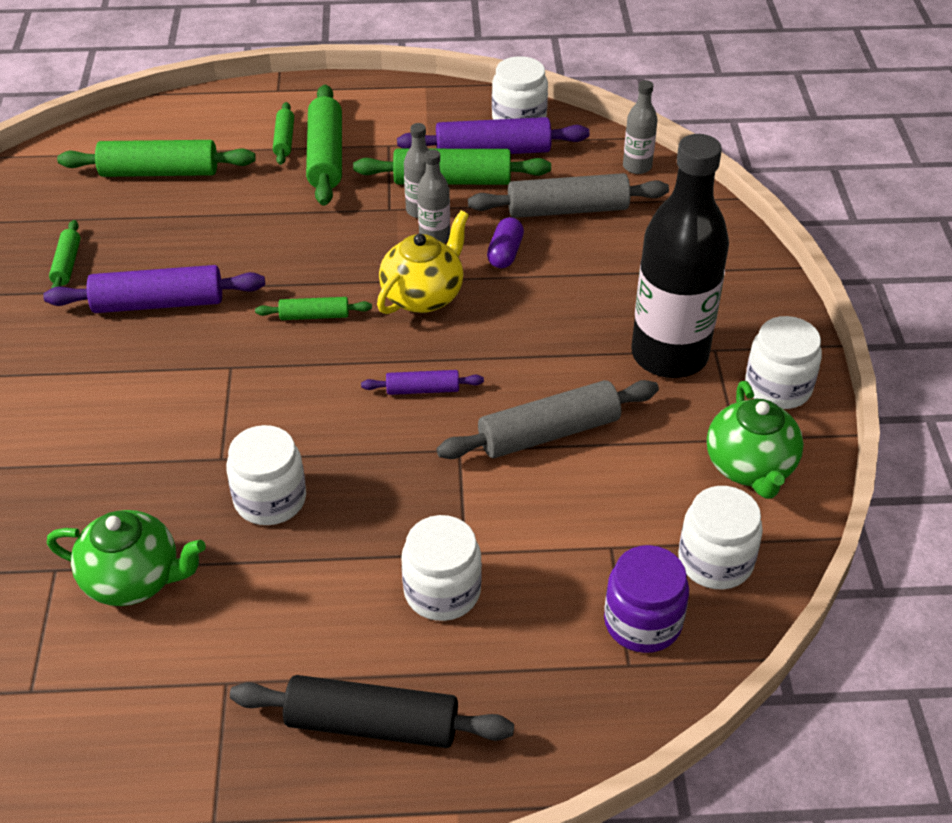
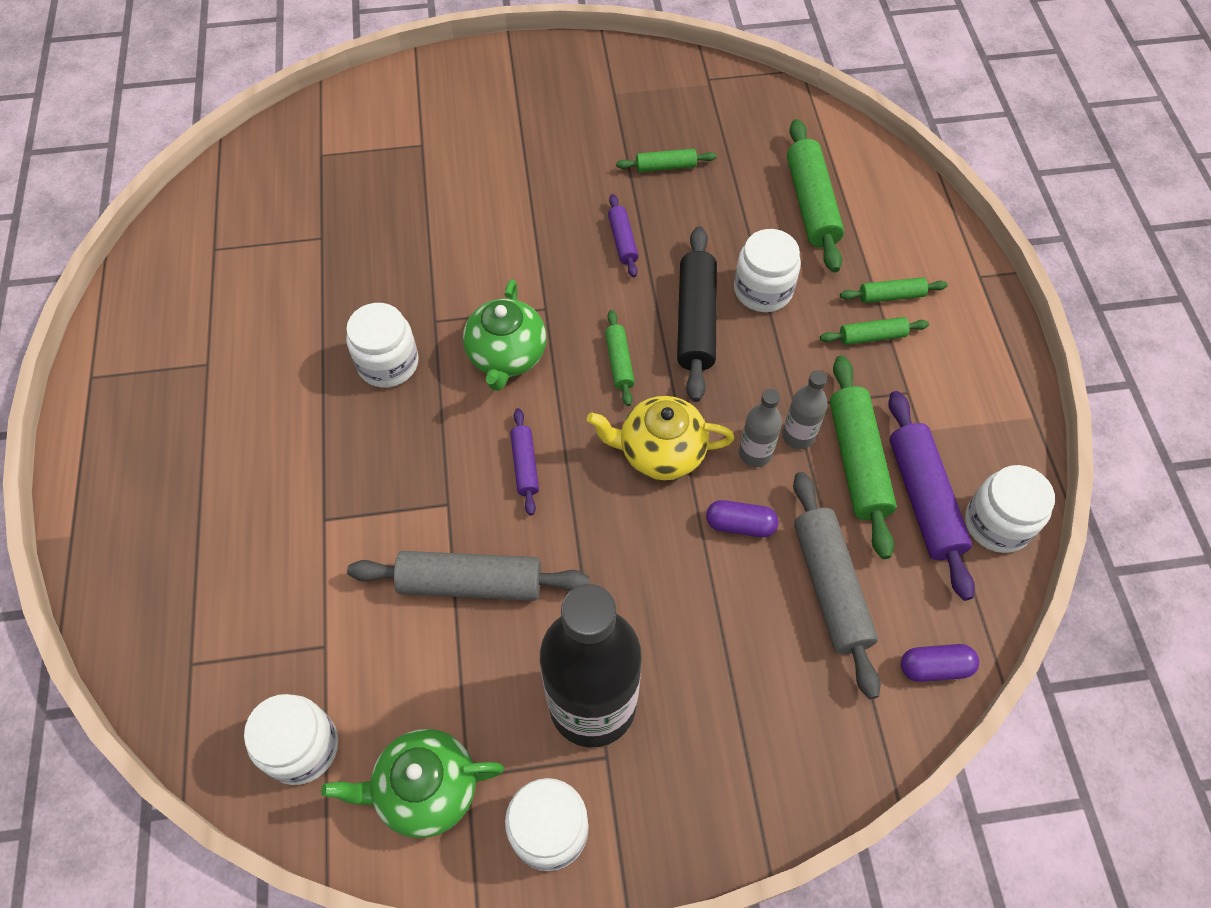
camera: 85 degrees right, 15 degrees up
purple rolling pin [43,265,265,313] -> purple rolling pin [608,194,639,277], size x0.53
green teapot [47,510,206,606] -> green teapot moved to [463,279,547,391]
black rolling pin [230,675,514,748] -> black rolling pin moved to [677,226,717,402]
green rolling pin [306,85,342,206] -> green rolling pin [820,317,929,345], size x0.53
yellow teapot [377,210,469,314] -> yellow teapot turned 150 degrees clockwise [587,396,734,480]
white jar [401,515,482,621] -> white jar moved to [734,229,801,312]
grey rolling pin [437,380,659,459] -> grey rolling pin turned 60 degrees counterclockwise [347,551,589,601]
purple jar [604,545,689,653] -> none
grey bottle [623,80,658,174] -> purple capsule [901,644,979,682]

